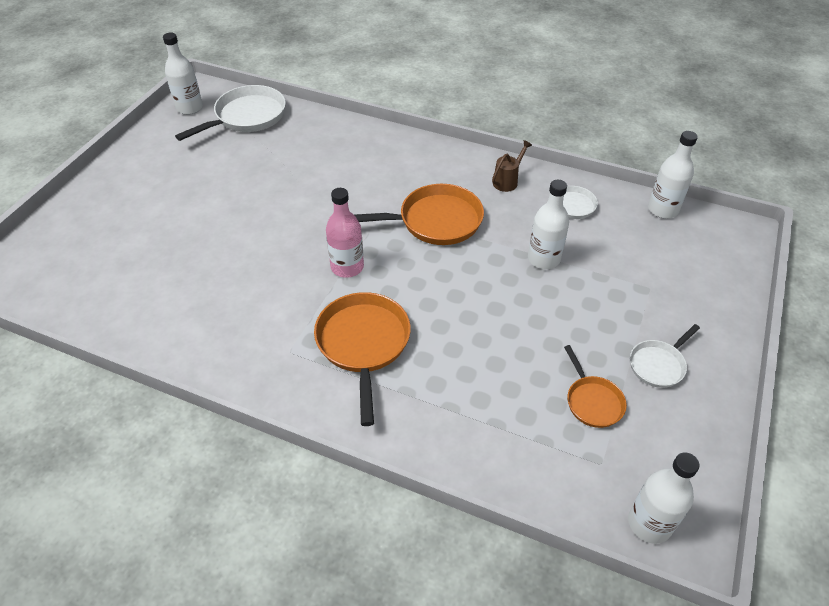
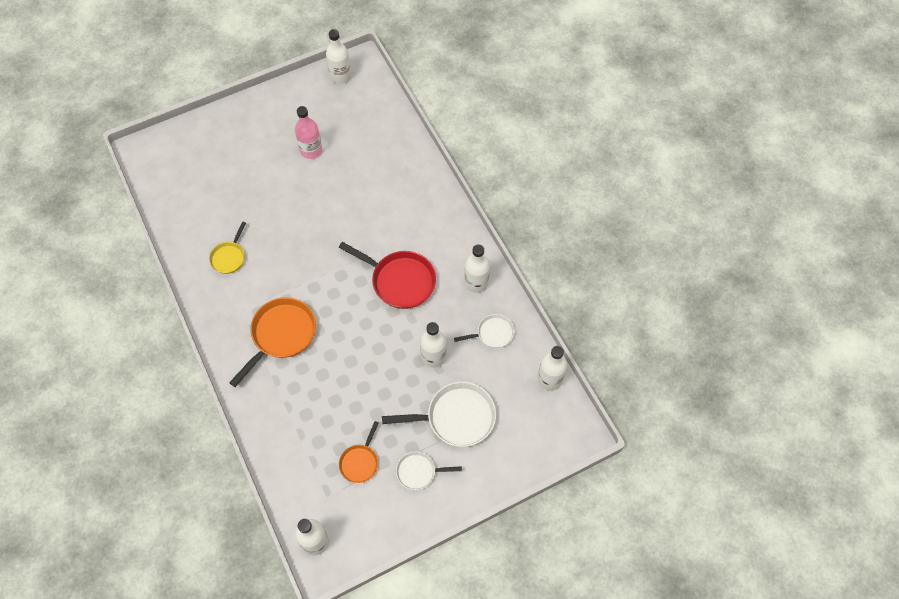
camera: 40 degrees right, 15 degrees up
white pan [175,85,286,141] -> white pan moved to [382,382,496,447]
pink bottle [326,188,364,278] -> pink bottle moved to [295,106,322,159]
orange pan [355,184,484,245] -> red pan [339,242,436,309]
brown watering can [492,140,532,192] -> white bottle [464,244,490,293]
none -> yellow pan [209,222,246,274]

